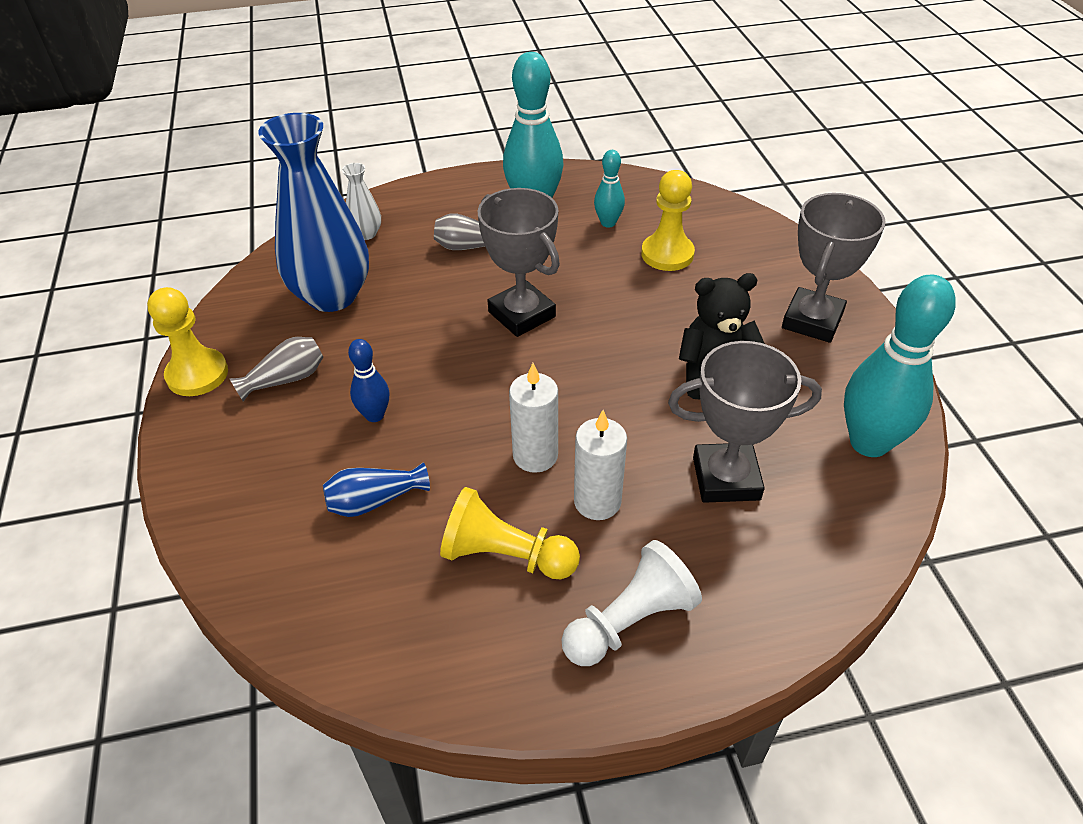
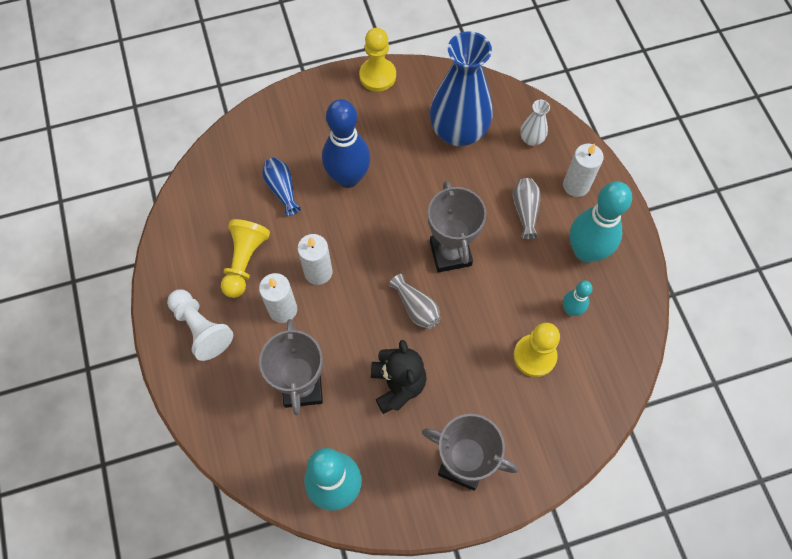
camera: 85 degrees right, 20 degrees up
grey vase [229,337,323,402] -> grey vase moved to [389,274,441,329]
blue bowling pin [348,339,390,422] -> blue bowling pin [322,99,371,188], size x1.98
grey trophy [478,188,560,337] -> grey trophy turned 60 degrees counterclockwise [428,181,486,272]
none -> white candle [563,143,604,197]

